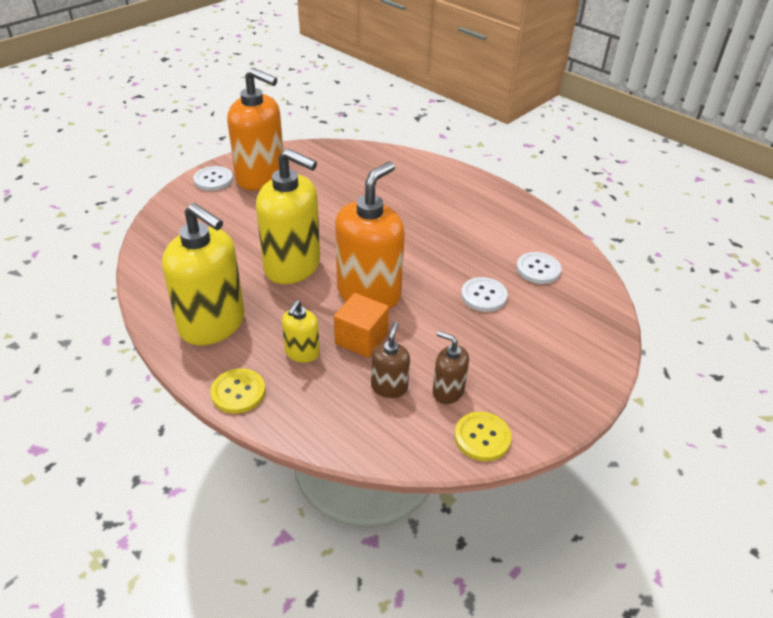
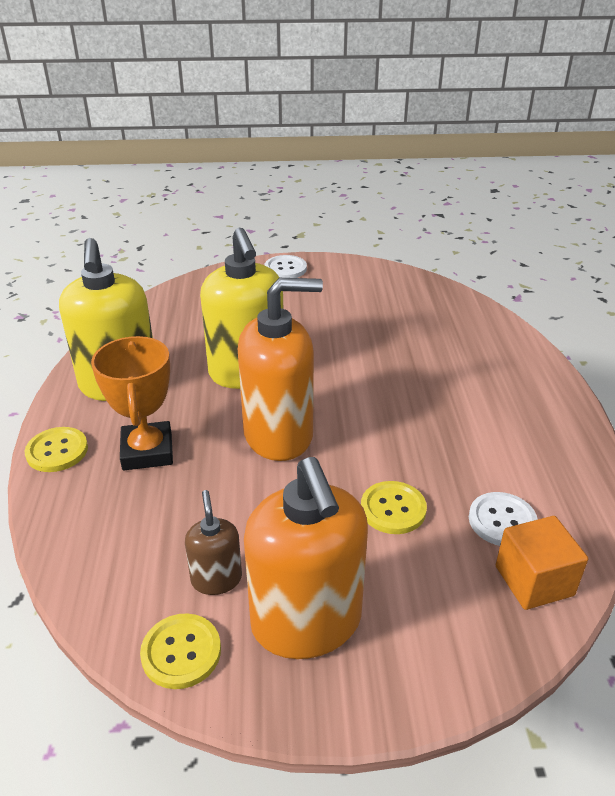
camera: 45 degrees right, 5 degrees down
orange soap dispenser [227,68,283,191] -> orange soap dispenser moved to [244,457,368,659]
yellow soap dispenser [282,300,320,363] -> orange trophy [91,336,173,470]
orange cube [334,293,389,358] -> orange cube moved to [496,516,588,610]
brown soap dispenser [371,322,410,398] -> none
white button [461,277,508,312] -> yellow button [361,481,427,534]

